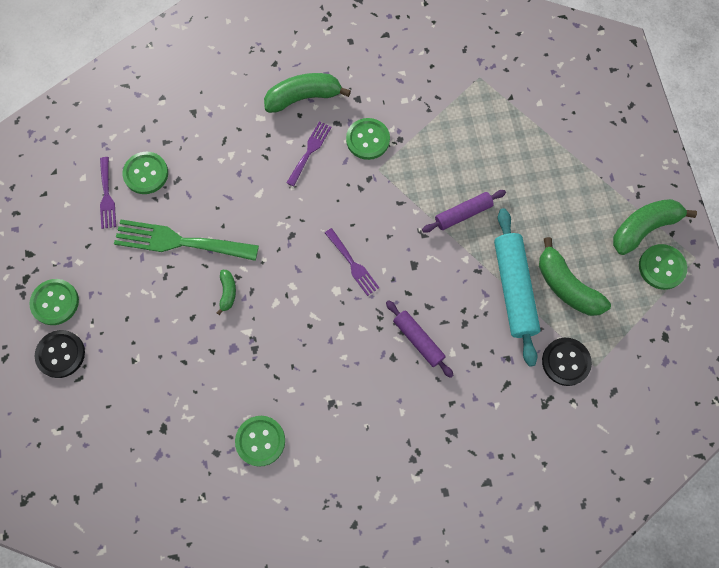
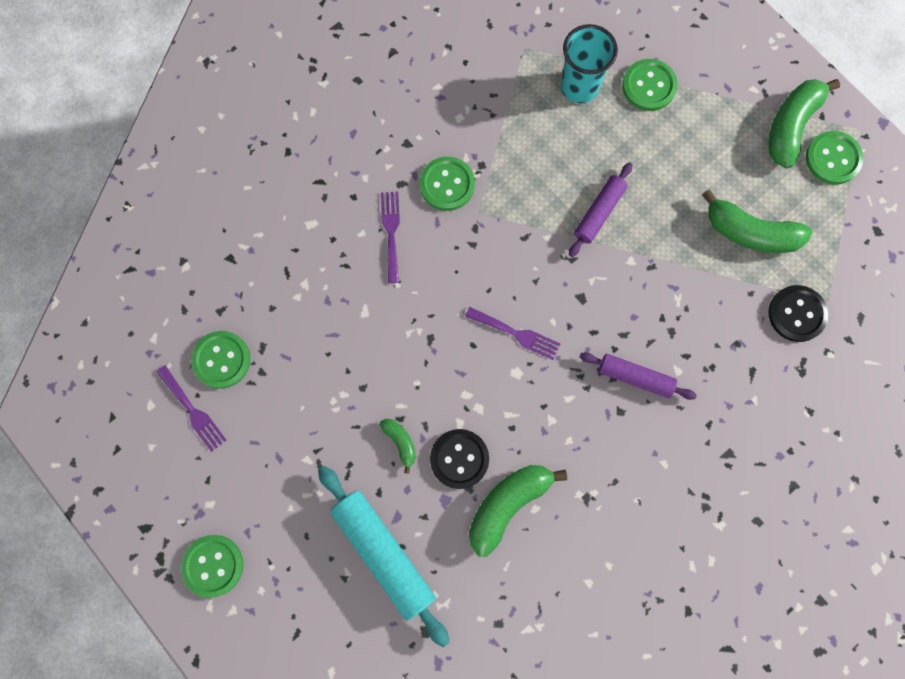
camera: 30 degrees left, 5 degrees up
black button [35,330,85,378] -> black button moved to [430,429,489,489]
green fork [114,219,259,261] -> none
green button [235,416,285,467] -> green button moved to [622,59,677,111]
green banana [264,73,351,113] -> green banana moved to [469,465,567,557]
turquoise rolling pin [494,208,540,367] -> turquoise rolling pin moved to [318,466,450,647]
none -> turquoise cup [561,24,618,103]

